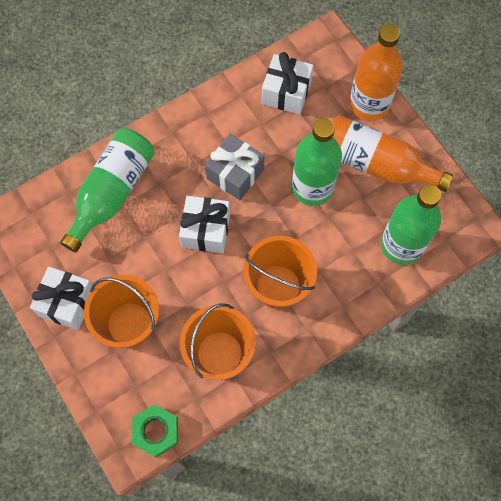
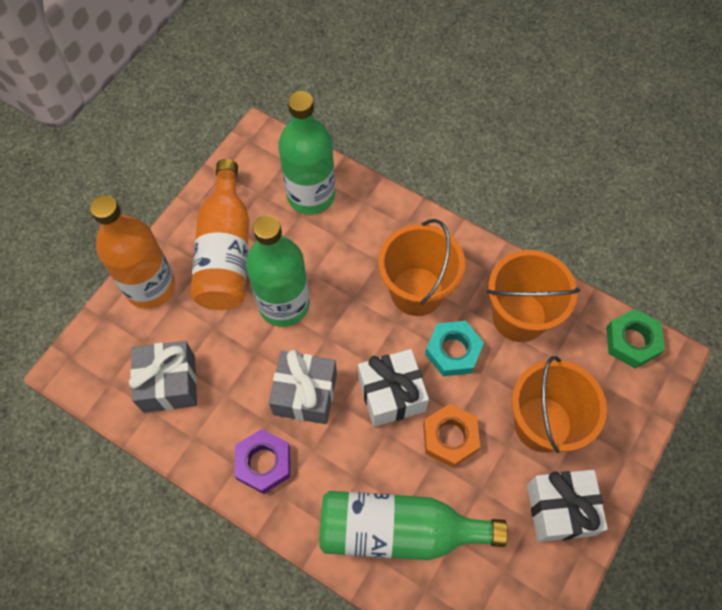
camera: 115 degrees left, 5 degrees down
white gift [262,52,314,115] -> grey gift [129,341,197,413]
none -> purple nut [234,429,290,494]
none -> orange nut [423,404,480,468]
none -> turquoise nut [425,321,484,376]

